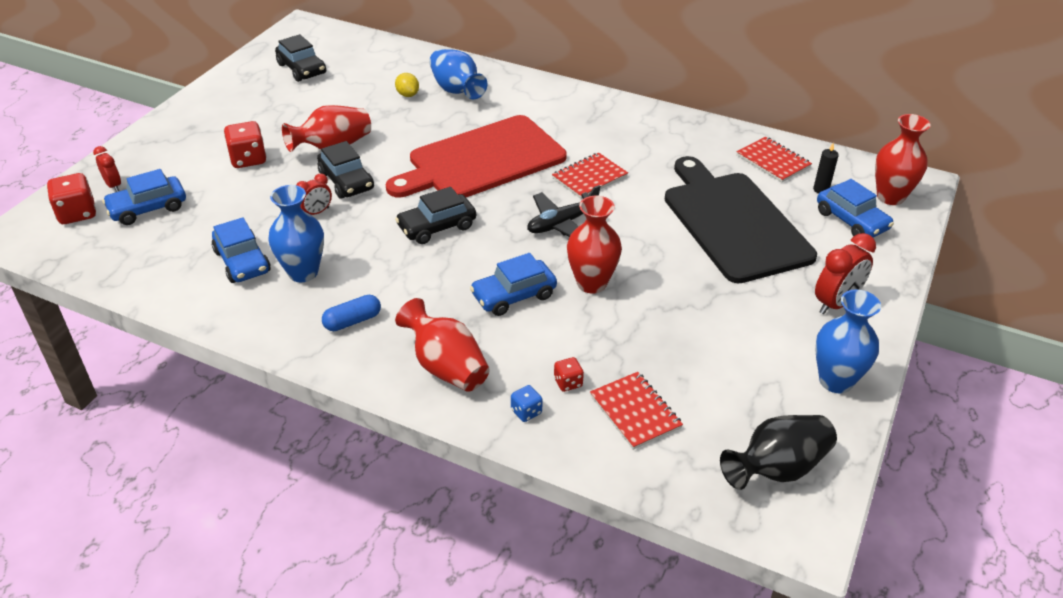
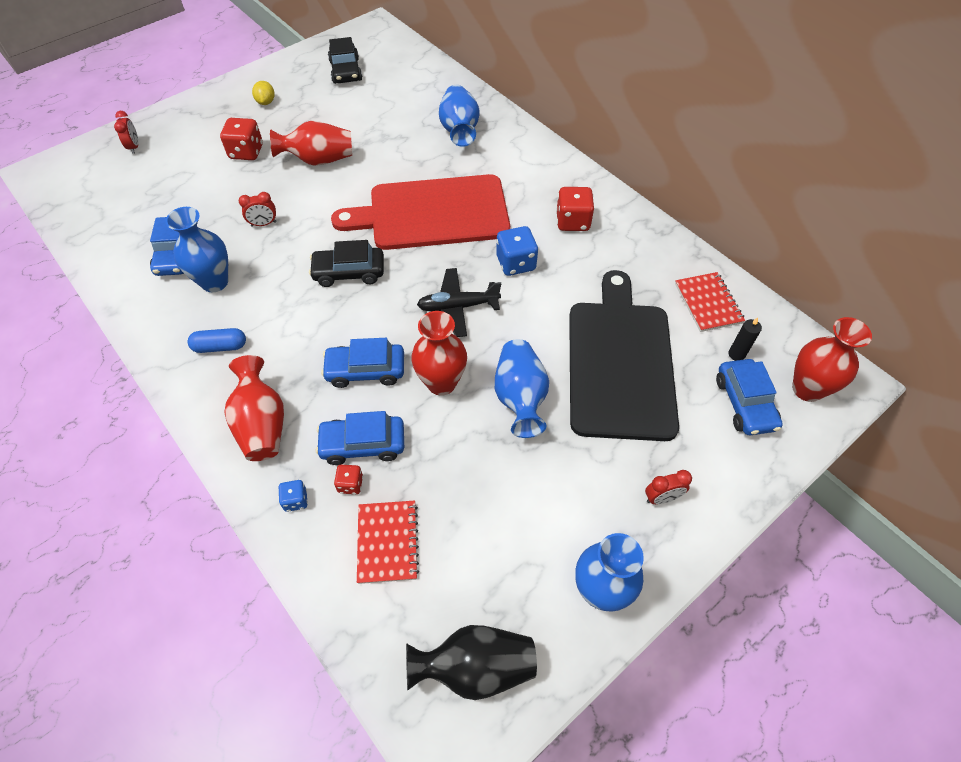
camera: 25 degrees right, 15 degrees up
red dice [47,173,96,224] -> red dice moved to [556,187,594,231]
blue car [102,169,186,225] -> blue car moved to [316,411,404,465]
black car [317,141,374,199] -> none
yellow lemon [395,73,419,97] -> yellow lemon moved to [252,81,275,105]
red notebook [552,153,628,199] -> blue dice [496,226,538,276]
red clock [815,233,876,314] -> red clock [645,470,692,504], size x0.60
none -> blue vase [495,339,549,438]

